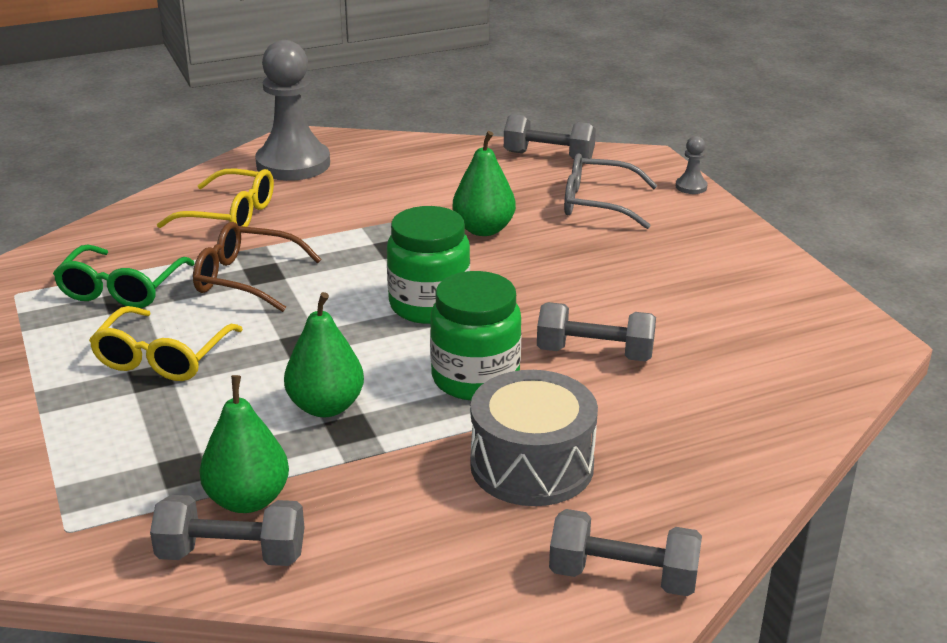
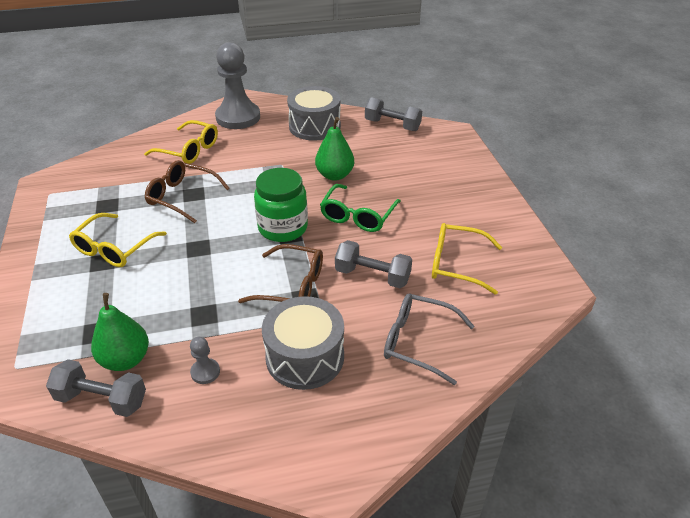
camera: 10 degrees right, 10 degrees up
green glasses [53,245,195,308] -> green glasses moved to [320,184,401,232]
green pear [284,292,364,417] -> none
green jar [430,271,522,400] -> brown glasses [238,244,323,303]
grey dumbbell [549,509,702,596] -> none
grey glasses [564,153,658,229] -> grey glasses moved to [384,293,474,385]
grey pawn [676,136,708,194] -> grey pawn moved to [190,337,220,384]
none -> grey drum [287,86,341,141]
none -> yellow glasses [432,223,502,295]

